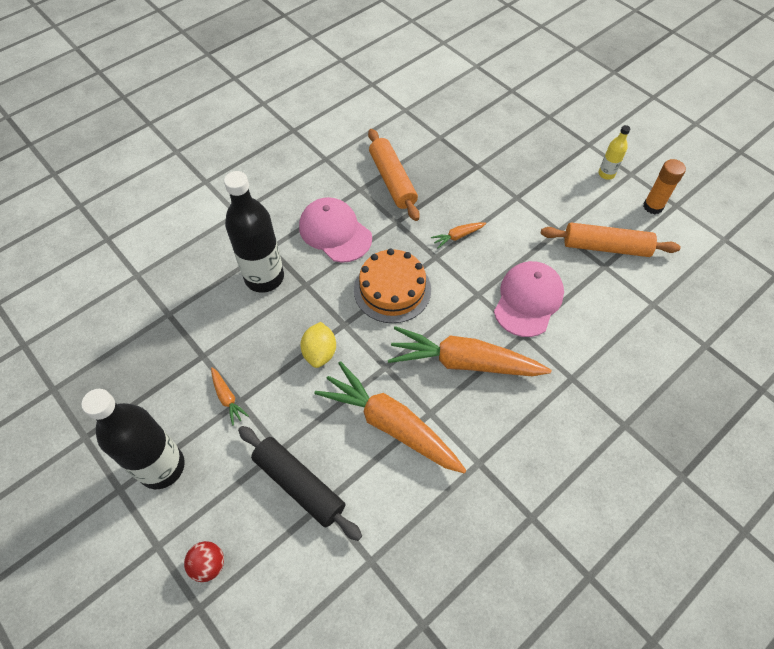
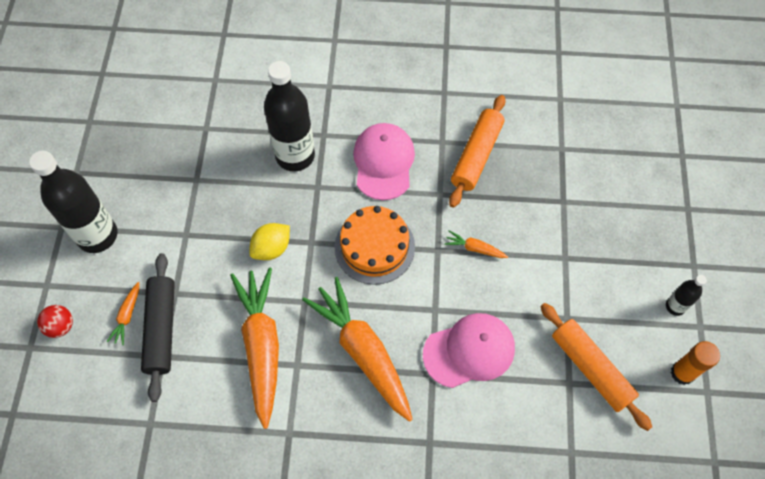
camera: 45 degrees right, 5 degrees up
orange carrot [211,367,249,425] -> orange carrot moved to [107,282,139,345]
yellow bottle [598,125,630,180] -> black bottle [666,275,707,316]

